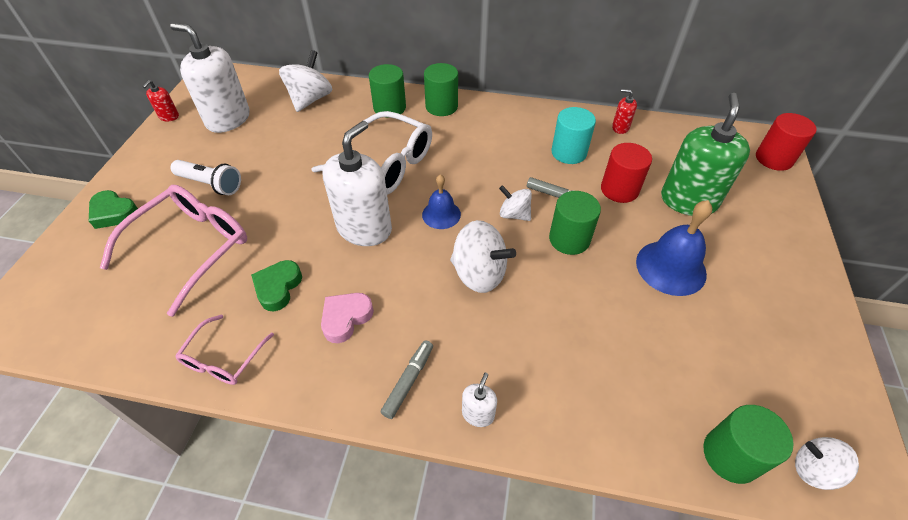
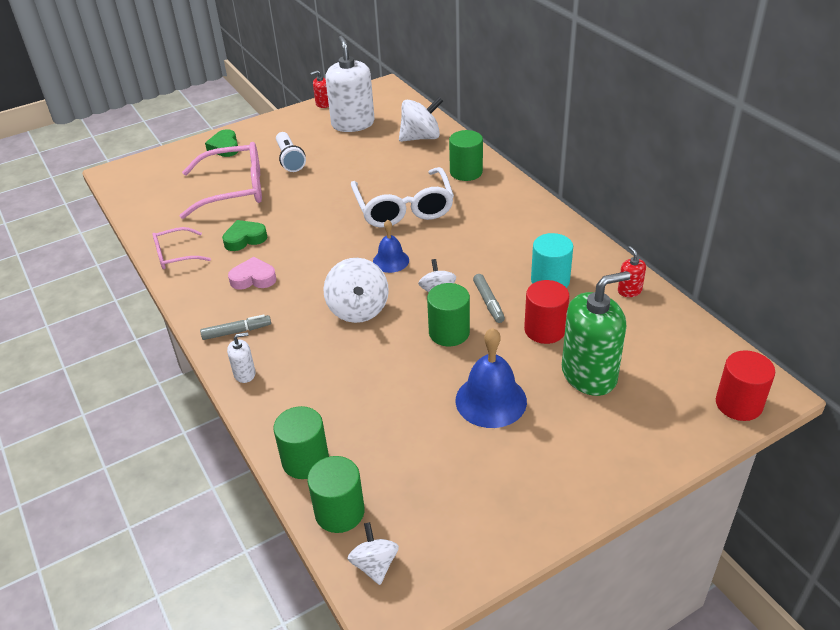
camera: 50 degrees right, 10 degrees down
white soap dispenser [323,121,392,246] -> none
green cylinder [424,63,458,116] -> green cylinder moved to [273,406,329,479]

